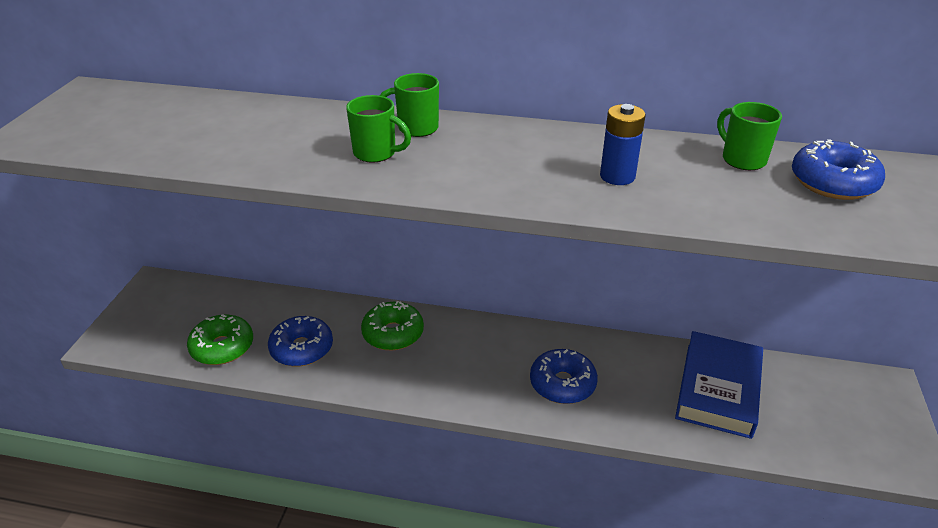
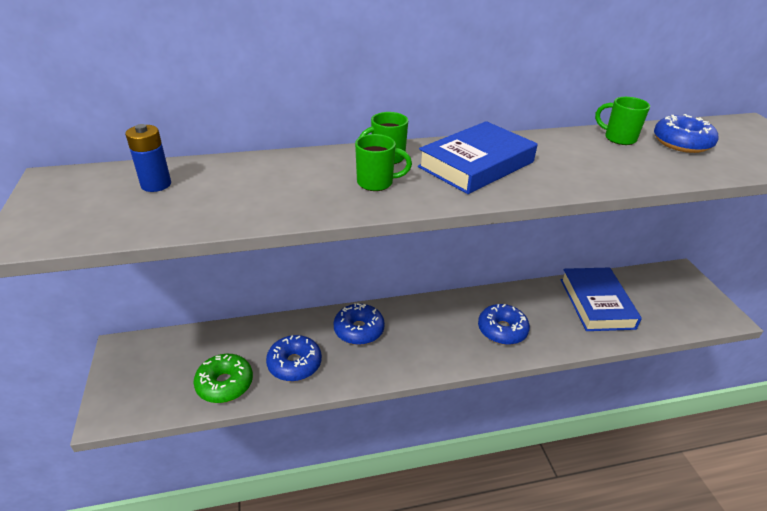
camera: 25 degrees left, 0 degrees up
green donut [361,301,424,350] -> blue donut [333,303,385,345]
blue battery [600,104,646,185] -> blue battery moved to [125,124,171,192]
none -> blue book [418,121,538,194]

